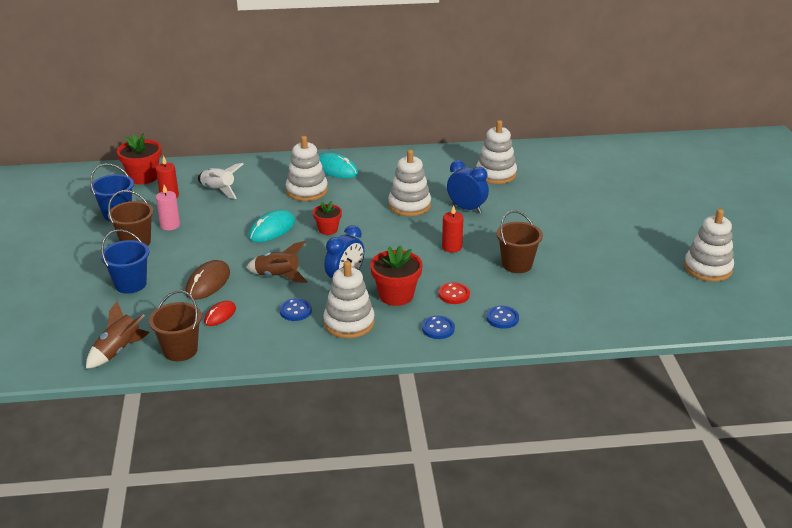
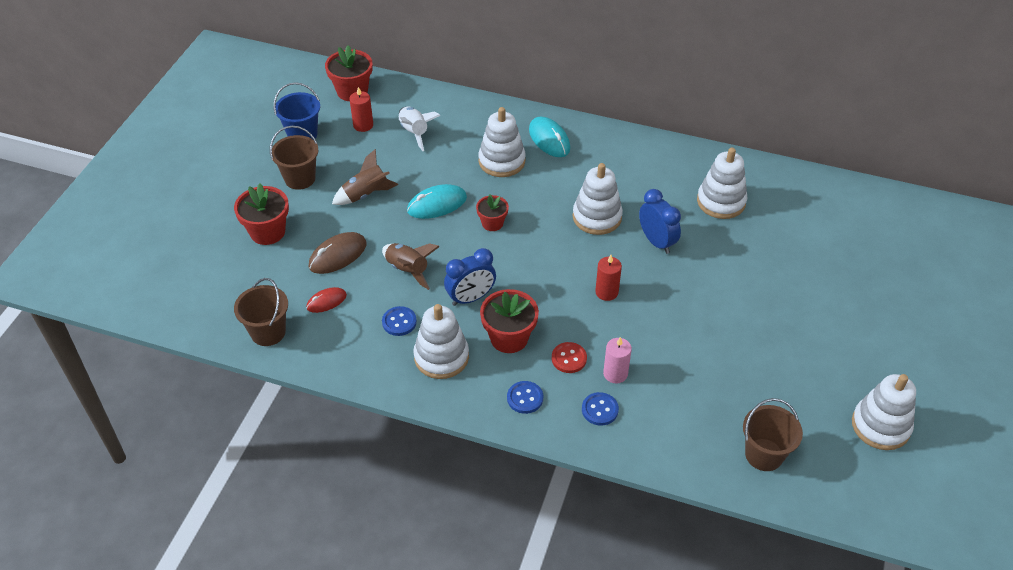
camera: 25 degrees right, 15 degrees up
brown rocket [86,301,150,369] -> brown rocket moved to [332,149,399,205]
blue bucket [101,229,149,294] -> red flower pot [234,184,289,245]
pink candle [156,185,180,230] -> pink candle moved to [603,337,632,384]
brown bucket [497,211,543,273] -> brown bucket moved to [743,398,803,471]

